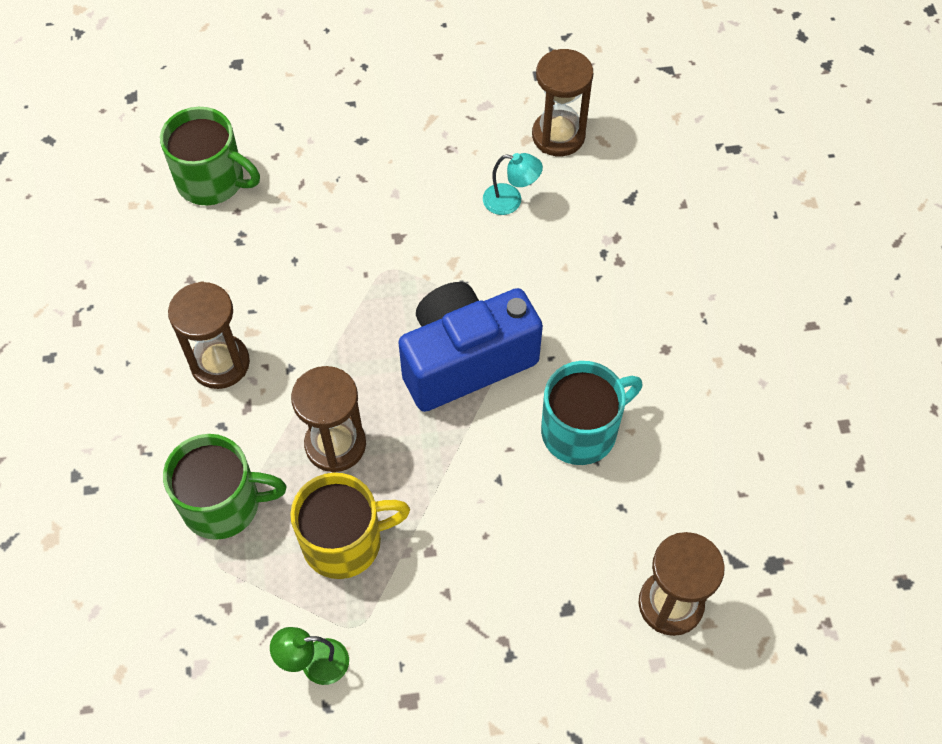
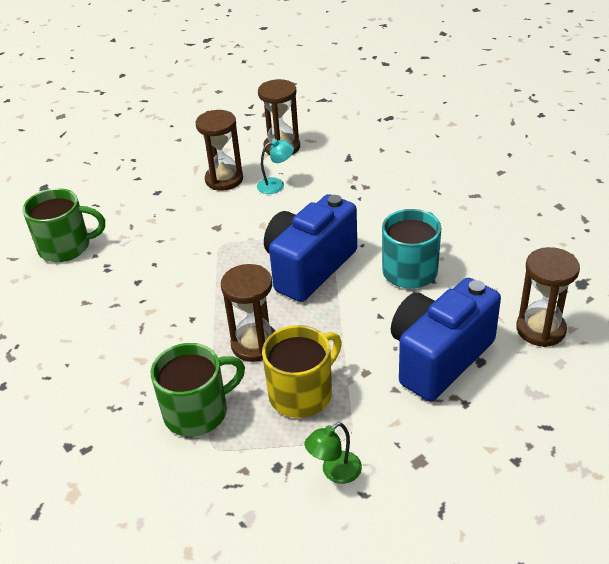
camera: 25 degrees left, 20 degrees down
brown hourglass [168,281,250,389] -> brown hourglass moved to [196,110,243,191]
none -> blue camera [391,278,501,401]

